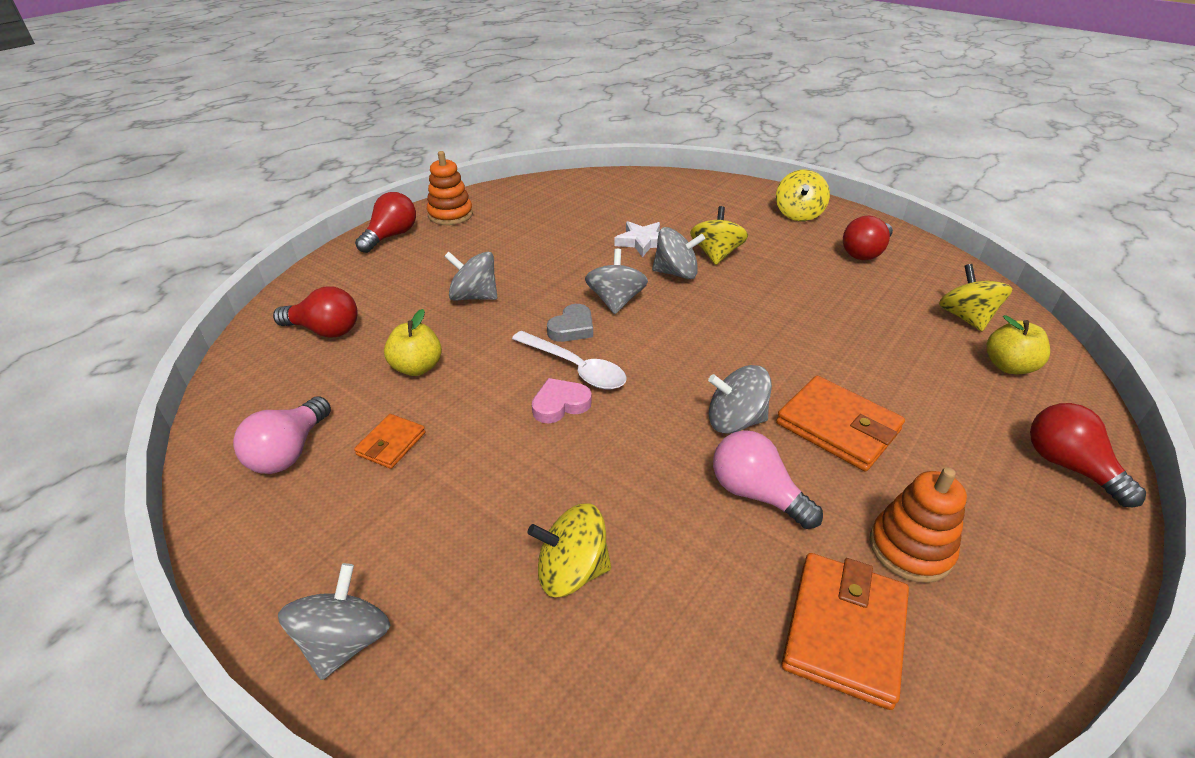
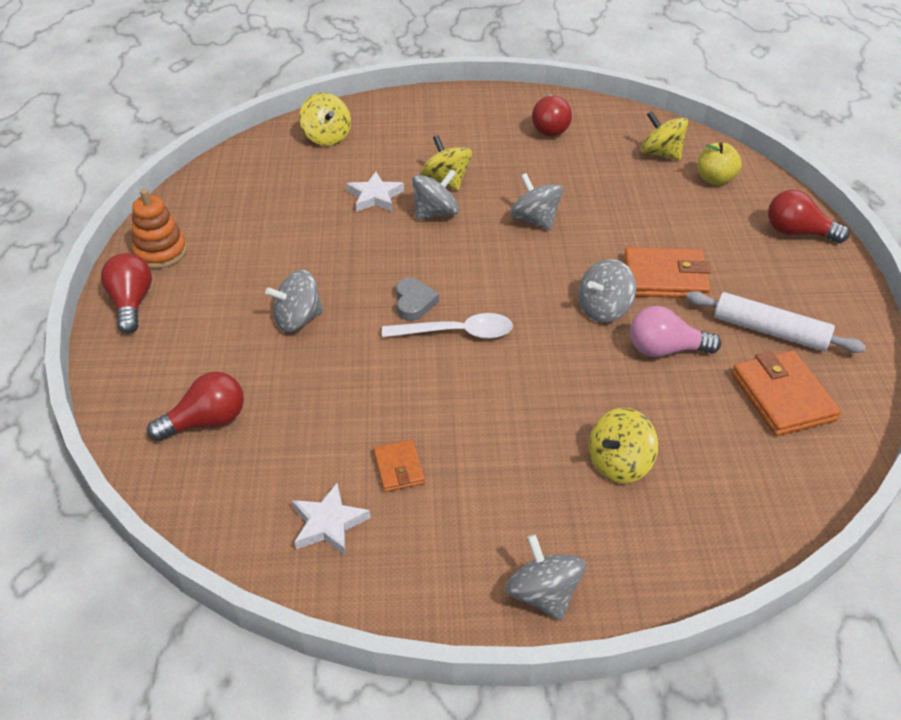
camera: 40 degrees left, 5 degrees up
pink light bulb [233,396,331,474] -> white star [292,483,371,555]
yellow apple [384,309,442,376] -> none
pink heart [532,378,592,424] -> none
grey spinning top [585,249,648,314] -> grey spinning top moved to [510,173,563,230]
yellow spinning top [776,170,830,221] -> yellow spinning top moved to [299,93,351,146]
orange stacking toy [870,467,967,583] -> white rolling pin [686,291,866,353]

